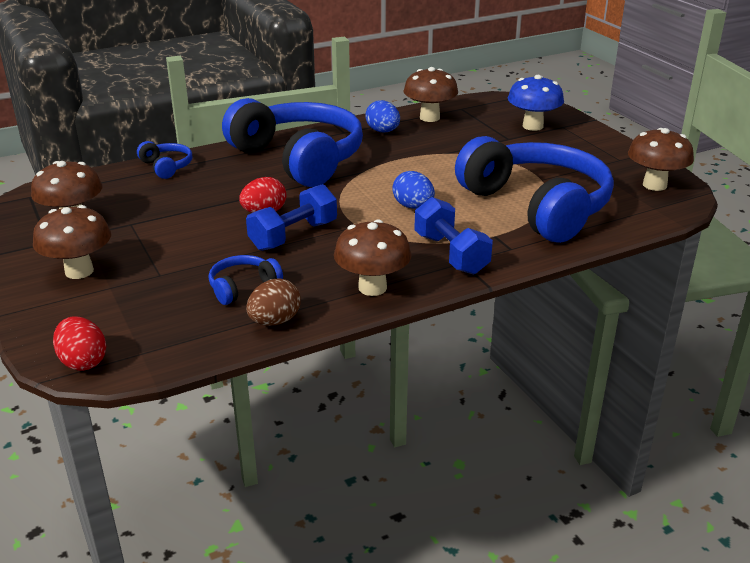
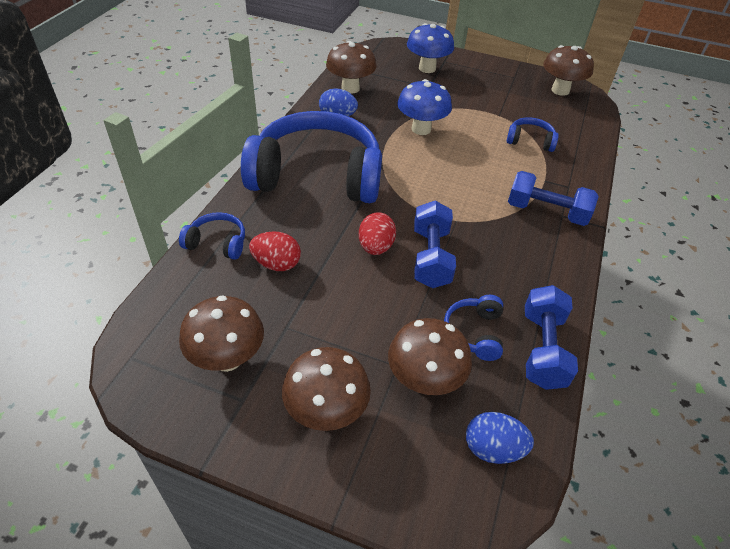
camera: 45 degrees left, 15 degrees up
red egg [53,316,106,371] -> red egg moved to [249,231,301,271]
brown egg [246,278,301,325] -> blue dumbbell [525,285,578,390]
brown mushroom [334,220,412,296] -> brown mushroom moved to [388,318,472,395]
blue egg [392,171,435,209] -> blue egg moved to [466,412,534,464]
blue headphones [455,136,614,243] -> blue headphones [507,117,559,152], size x0.40
none -> blue mushroom [397,79,452,135]

